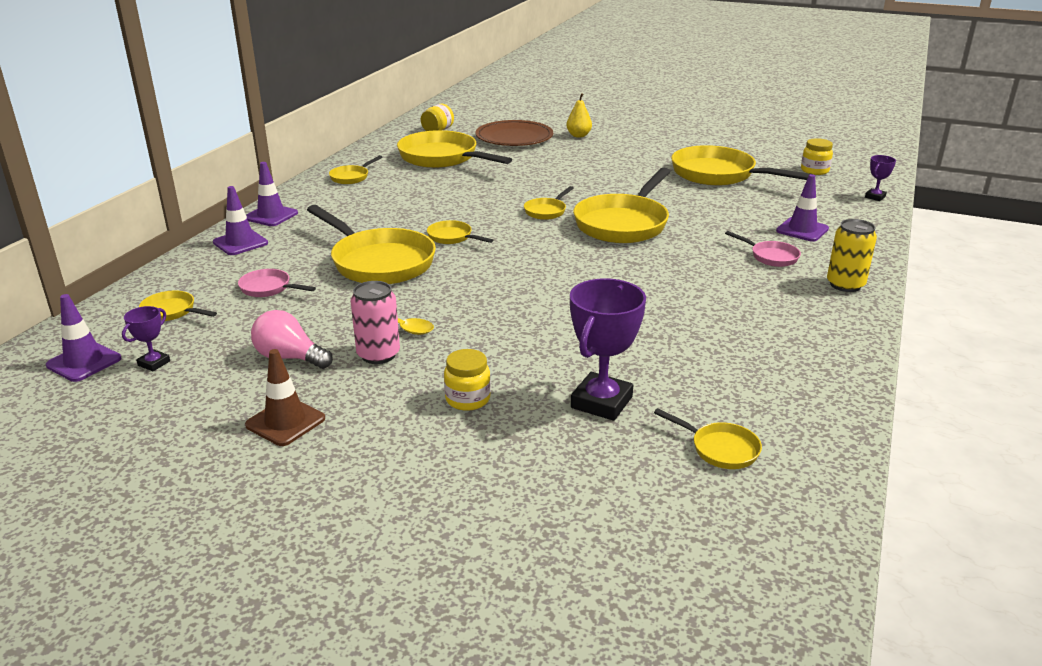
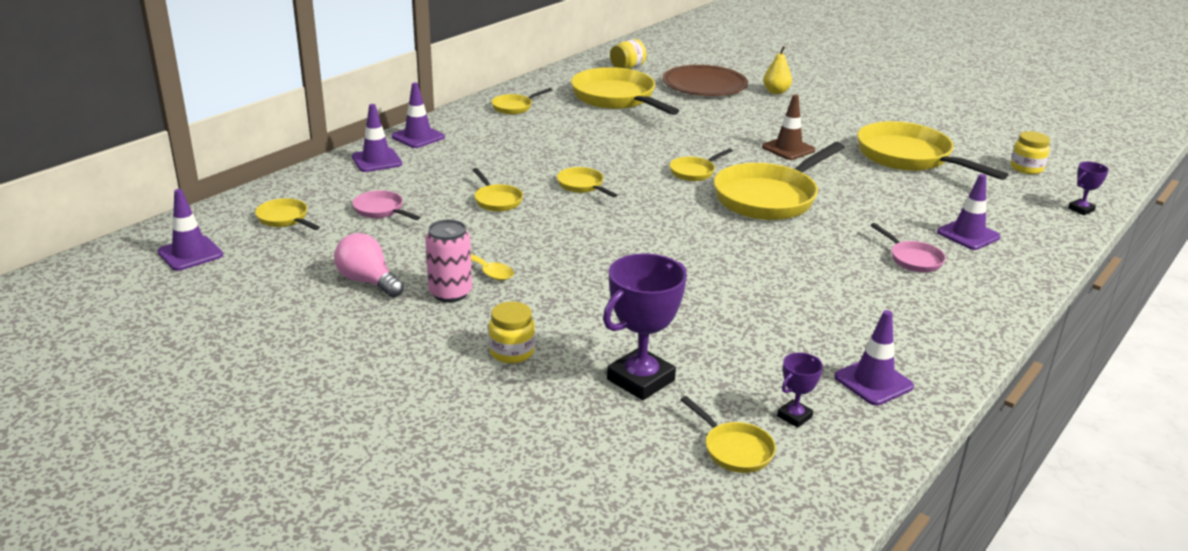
camera: 15 degrees right, 0 degrees up
purple trophy [122,306,170,371] -> purple trophy moved to [777,353,823,428]
brown traffic cone [245,349,325,446] -> brown traffic cone moved to [762,95,815,160]
yellow pan [307,205,436,284] -> yellow pan [473,168,523,212], size x0.46
yellow can [827,219,877,292] -> none
none -> purple traffic cone [834,310,914,405]

